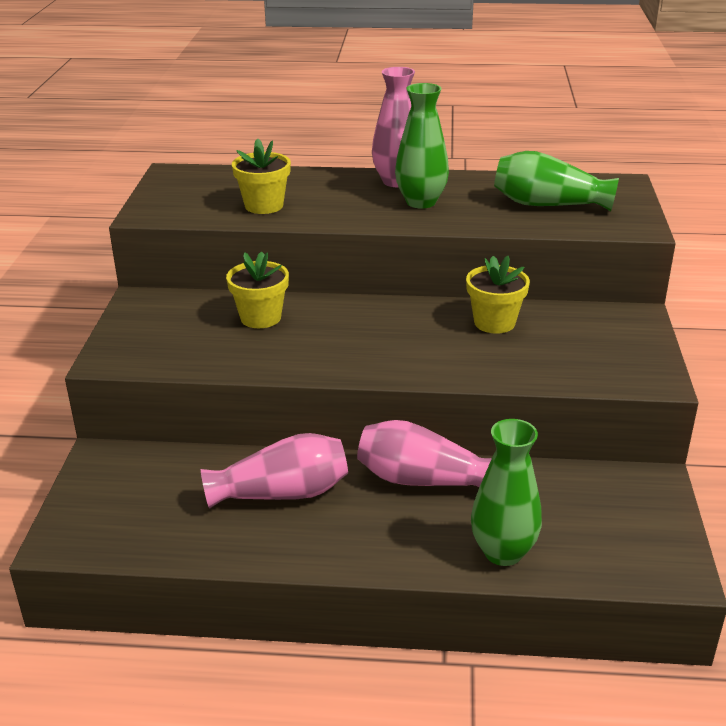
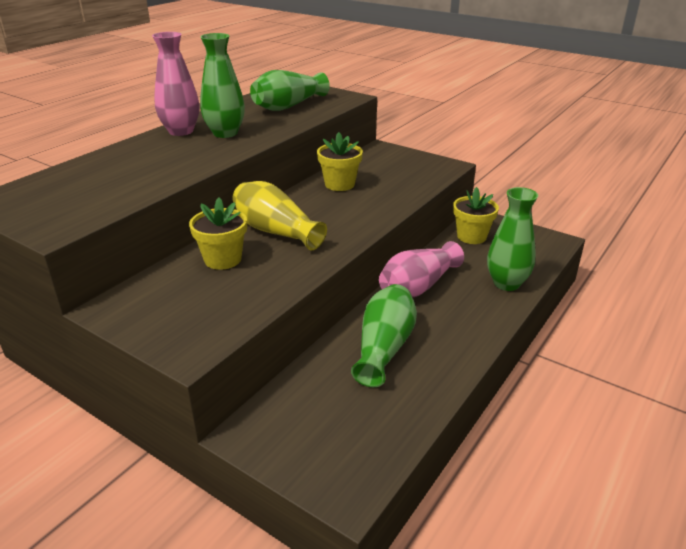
camera: 60 degrees left, 0 degrees up
pink vase [201,433,348,509] -> green vase [351,284,417,387]
yellow flower pot [232,138,291,214] -> yellow flower pot moved to [453,187,499,244]
none -> yellow vase [232,181,327,250]

